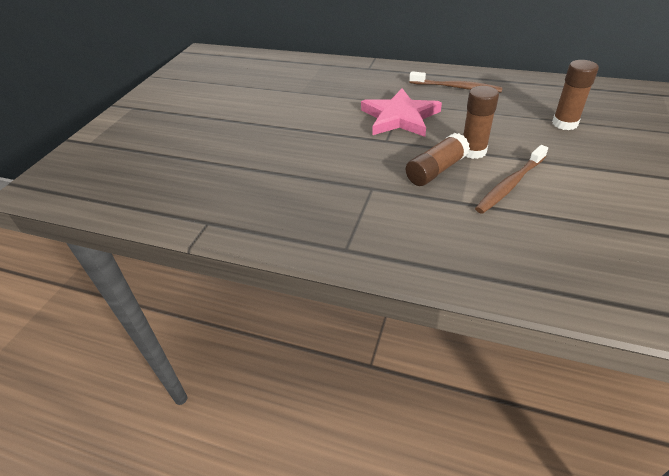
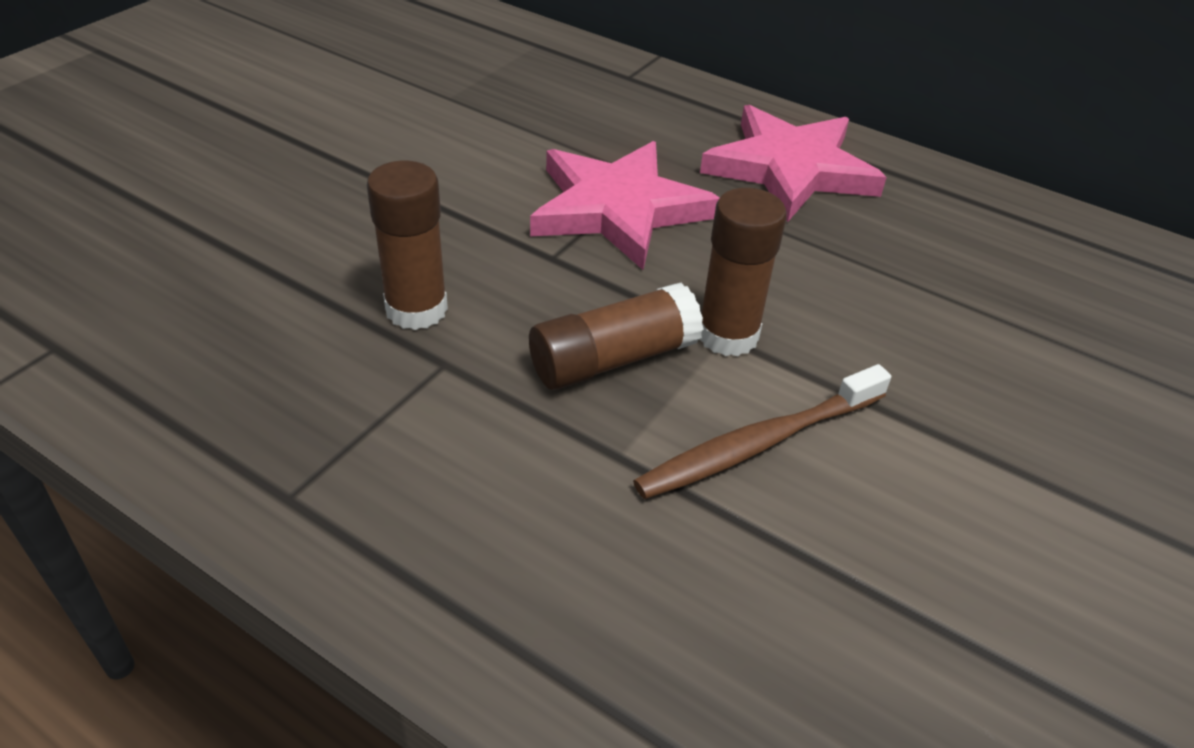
camera: 10 degrees right, 0 degrees up
brown toothbrush [409,71,503,93] -> pink star [700,105,887,222]
brown glue stick [552,60,599,130] -> brown glue stick moved to [367,161,448,330]

